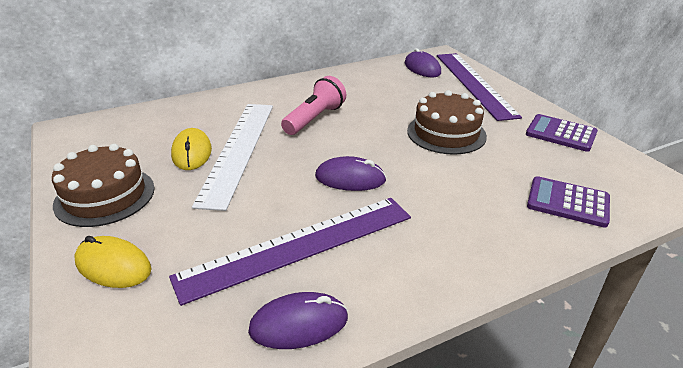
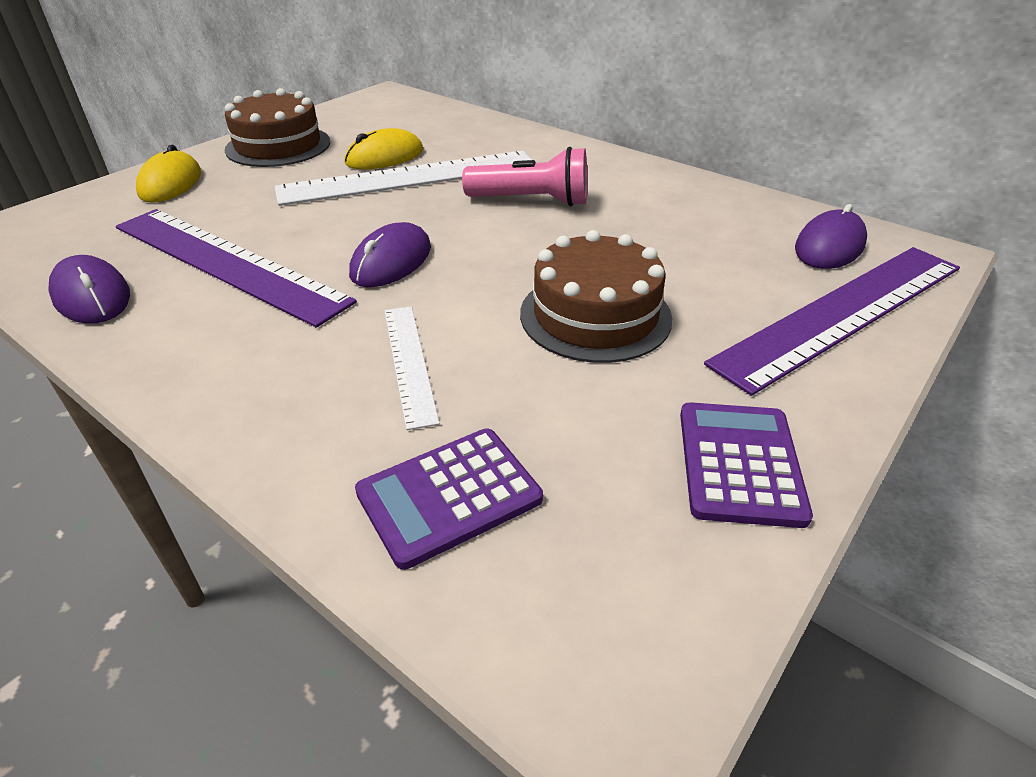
camera: 65 degrees right, 5 degrees up
purple mouse [315,156,387,191] -> purple mouse turned 45 degrees clockwise [349,222,431,287]
purple calculator [527,176,610,228] -> purple calculator turned 120 degrees counterclockwise [355,428,543,570]
none -> white ruler [385,306,440,430]

